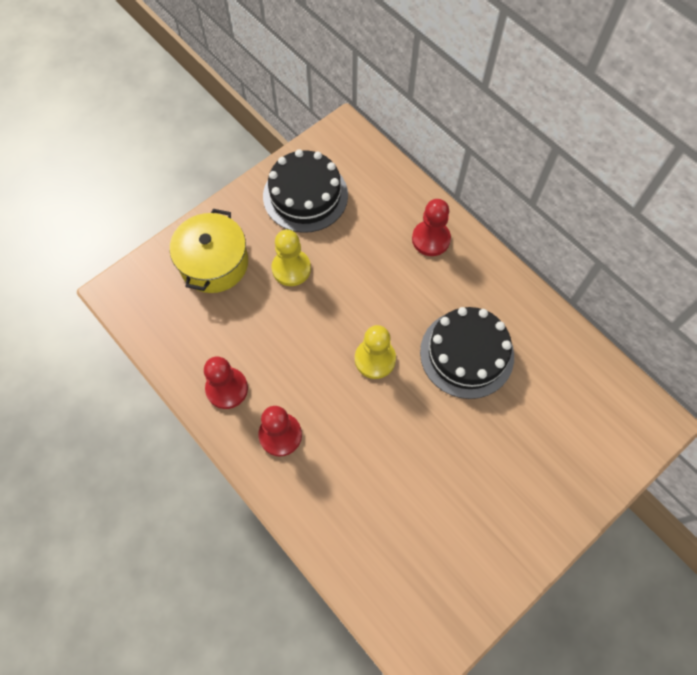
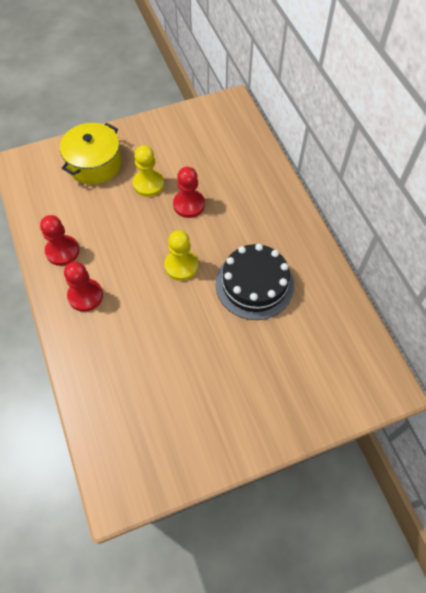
camera: 20 degrees right, 5 degrees down
black cake [263,149,348,233] -> none
red pawn [412,199,451,256] -> red pawn moved to [173,167,205,218]

